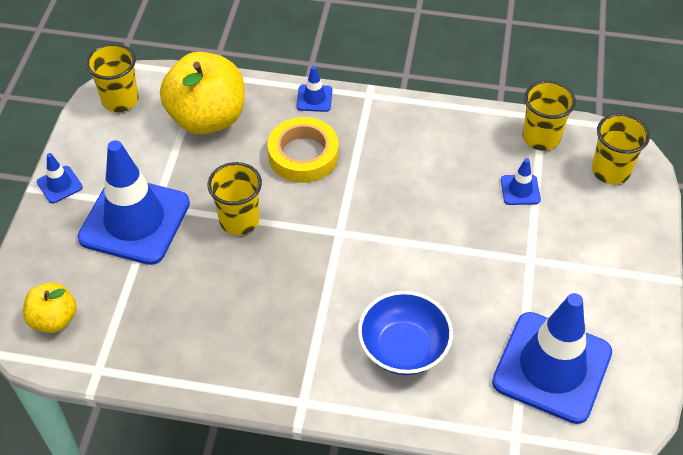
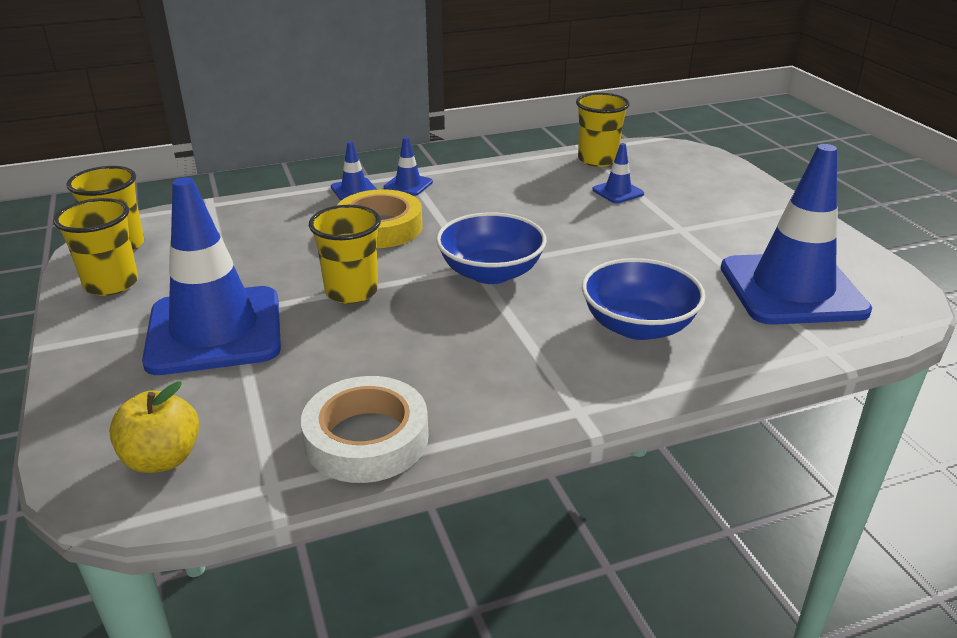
camera: 30 degrees left, 20 degrees down
blue traffic cone [37,153,83,203] -> blue traffic cone moved to [384,137,433,196]
yellow apple [160,52,244,134] -> none
yellow cup [592,113,650,185] -> yellow cup moved to [53,198,138,296]
none -> white tape [301,376,428,483]
none -> blue bowl [436,212,547,284]

